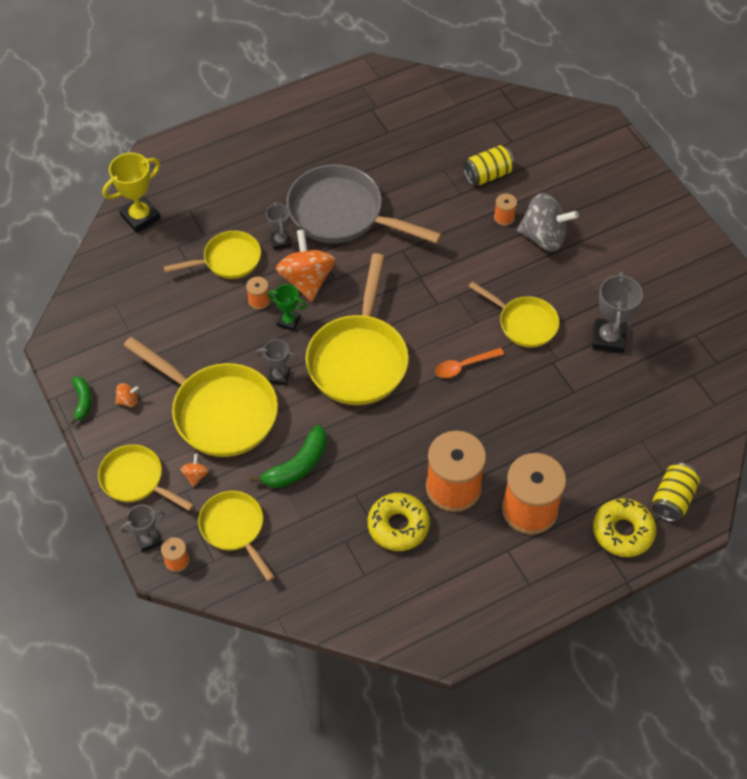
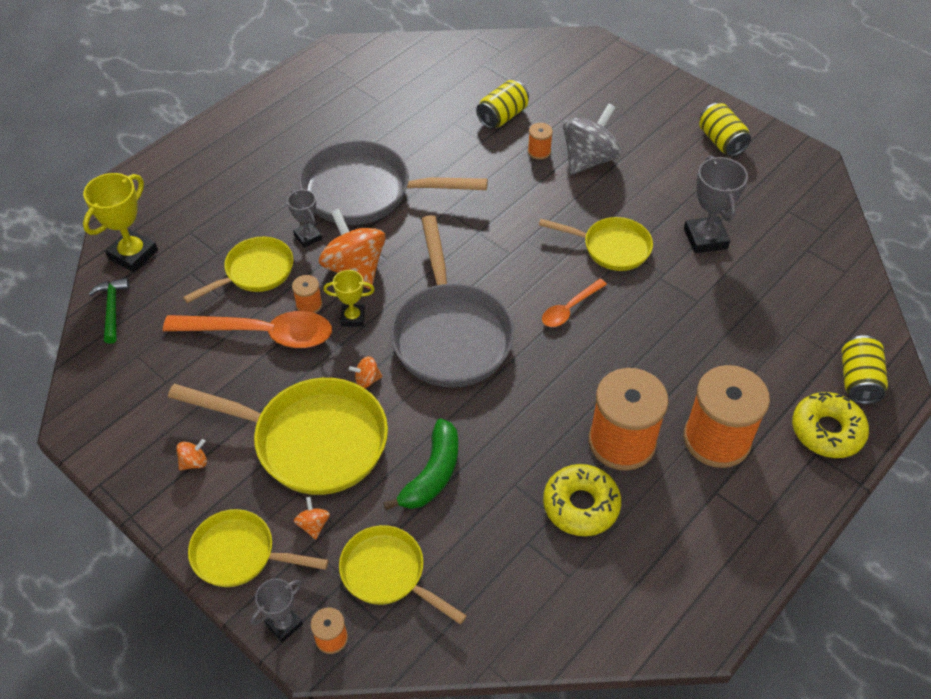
camera: 20 degrees left, 5 degrees down
green banana [69,377,92,425] -> none
grey trophy [256,339,298,385] -> orange spinning top [349,356,383,388]
green trophy [267,284,306,331] -> yellow trophy [324,270,375,327]
yellow pan [306,253,409,405] -> grey pan [390,215,515,388]
grey spinning top [517,193,579,251] -> grey spinning top turned 45 degrees counterclockwise [563,104,621,175]
none -> green hammer [89,278,130,344]
none -> orange spoon [163,311,332,348]
none -> yellow can [699,103,751,156]

